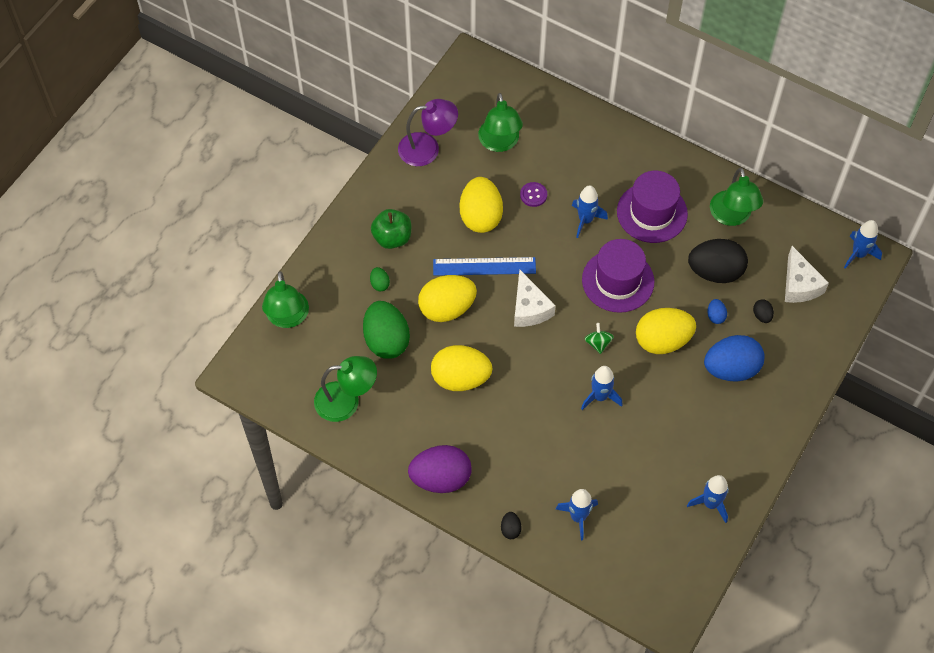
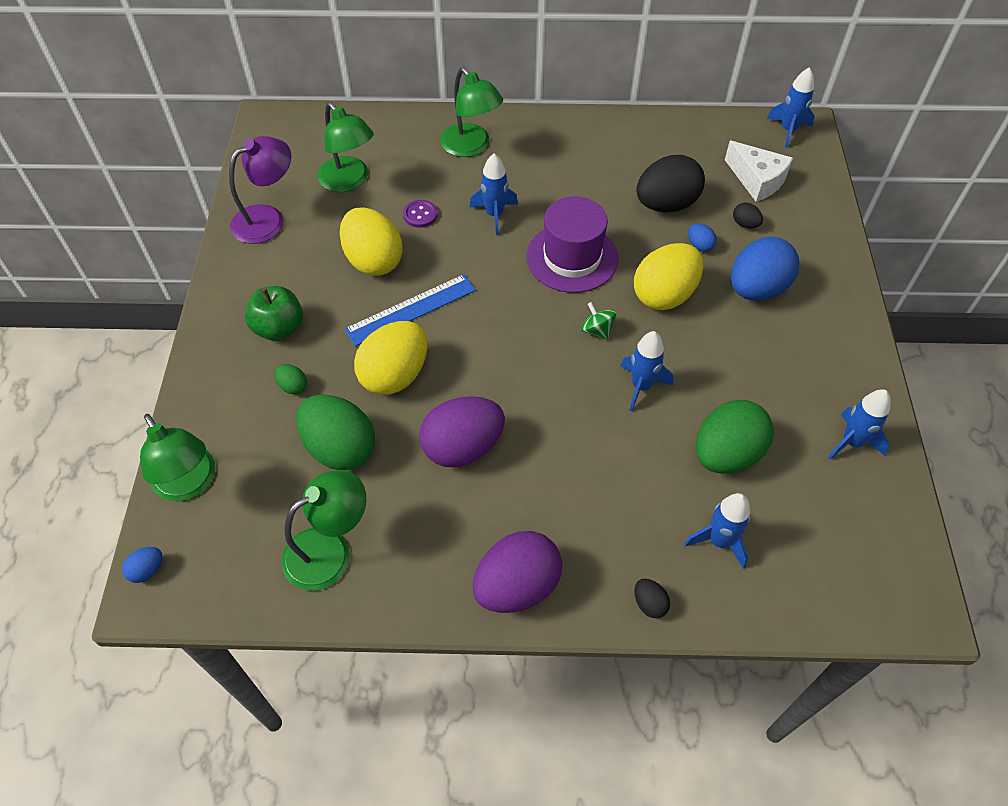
camera: 30 degrees left, 5 degrees down
yellow egg [431,345,493,391] -> purple egg [419,396,505,467]
white cheese [514,269,556,327] -> none
purple hat [617,171,688,243] -> none
green lamp [710,168,763,226] -> green lamp moved to [440,67,503,157]
none -> blue egg [122,547,162,583]
none -> green egg [696,400,774,474]

